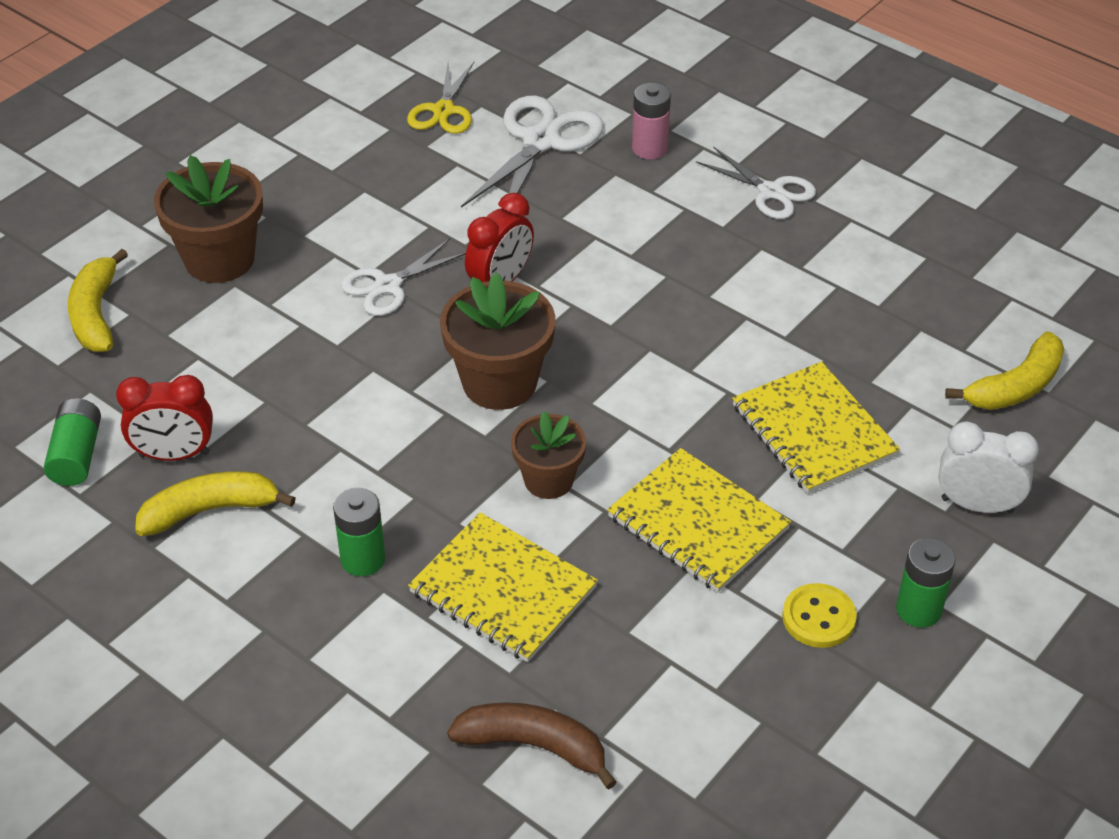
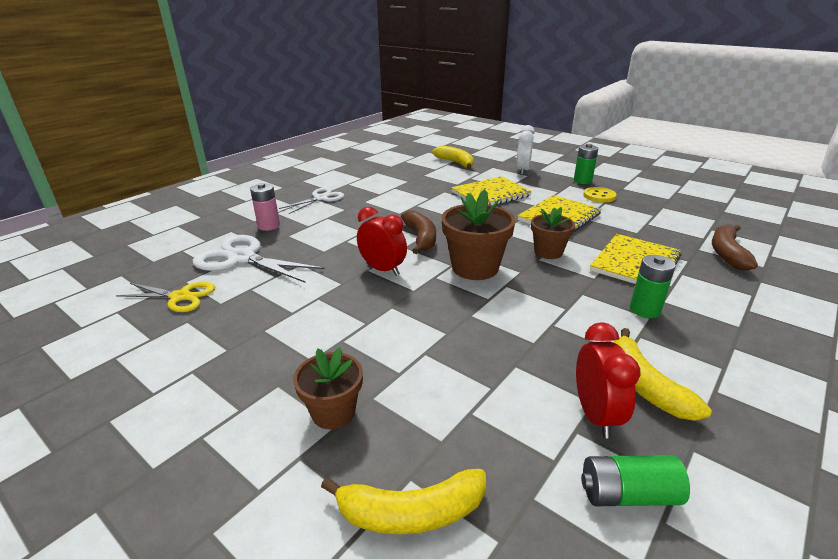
camera: 90 degrees left, 15 degrees down
brown flower pot [154,155,263,283] -> brown flower pot [293,347,363,430], size x0.63
white scissors [341,238,466,316] -> none
none -> brown banana [401,210,436,254]

